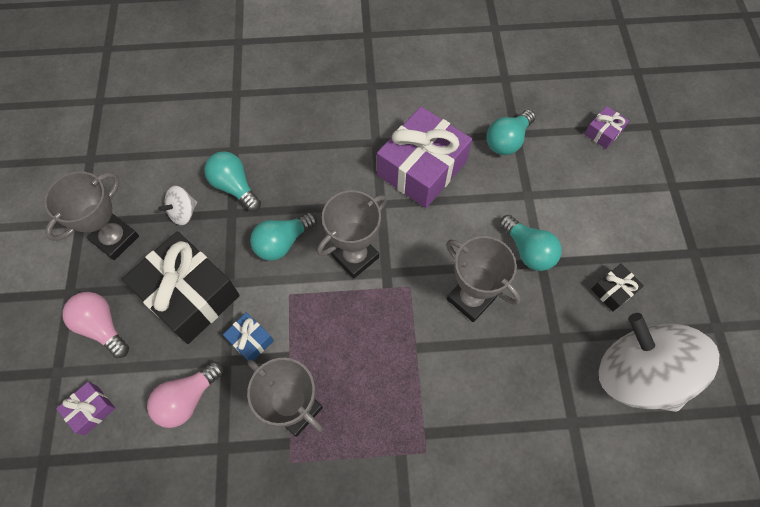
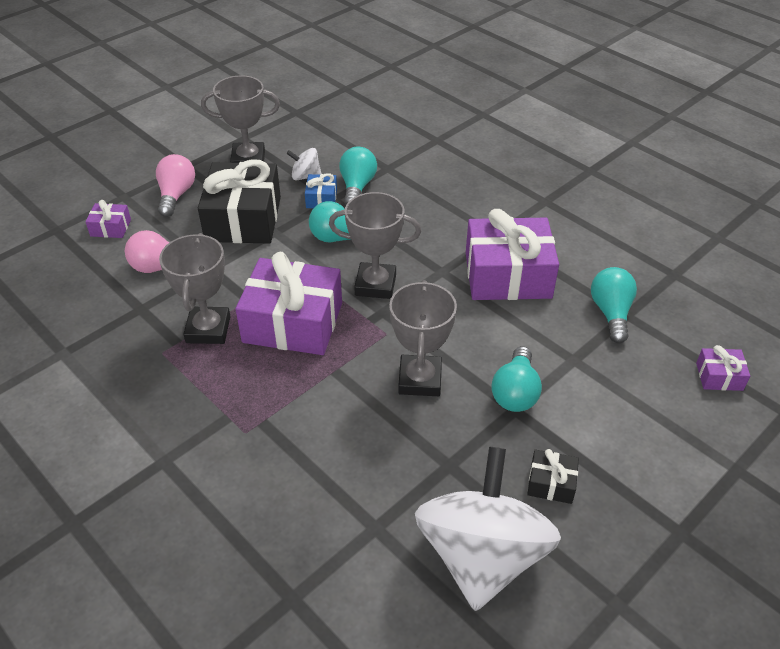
camera: 50 degrees right, 20 degrees down
blue gift [223,312,274,361] -> blue gift moved to [305,173,337,208]
turquoise light bulb [487,110,536,155] -> turquoise light bulb turned 90 degrees clockwise [591,267,637,343]
none -> purple gift [236,252,342,355]

